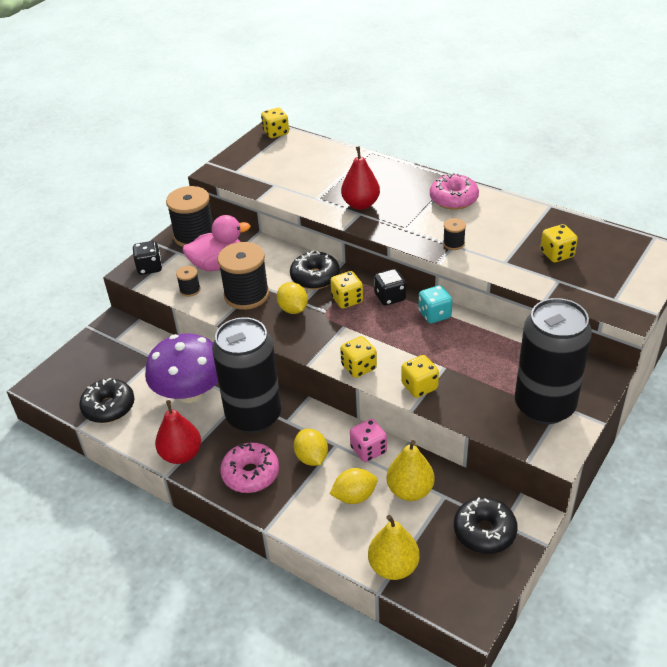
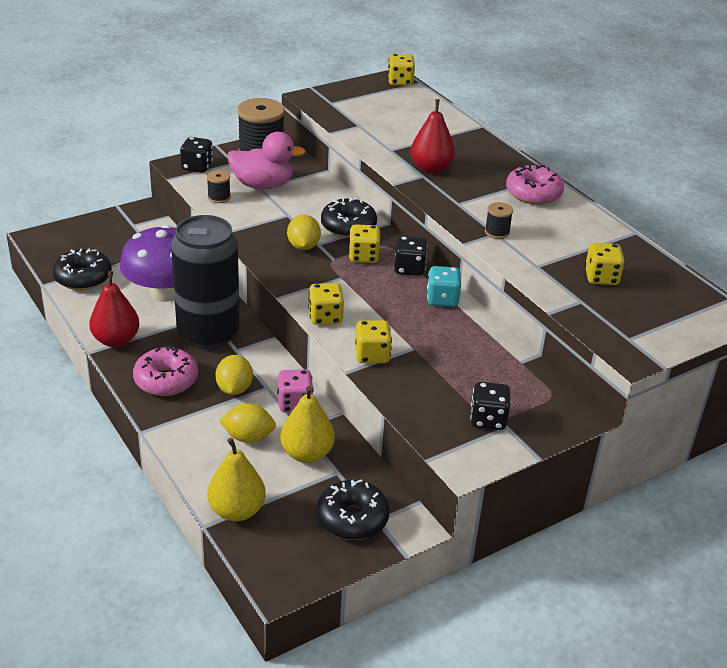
camera: 20 degrees right, 5 degrees down
black spool [218,242,269,310] -> none
black can [515,298,592,424] -> black dice [470,382,510,430]

